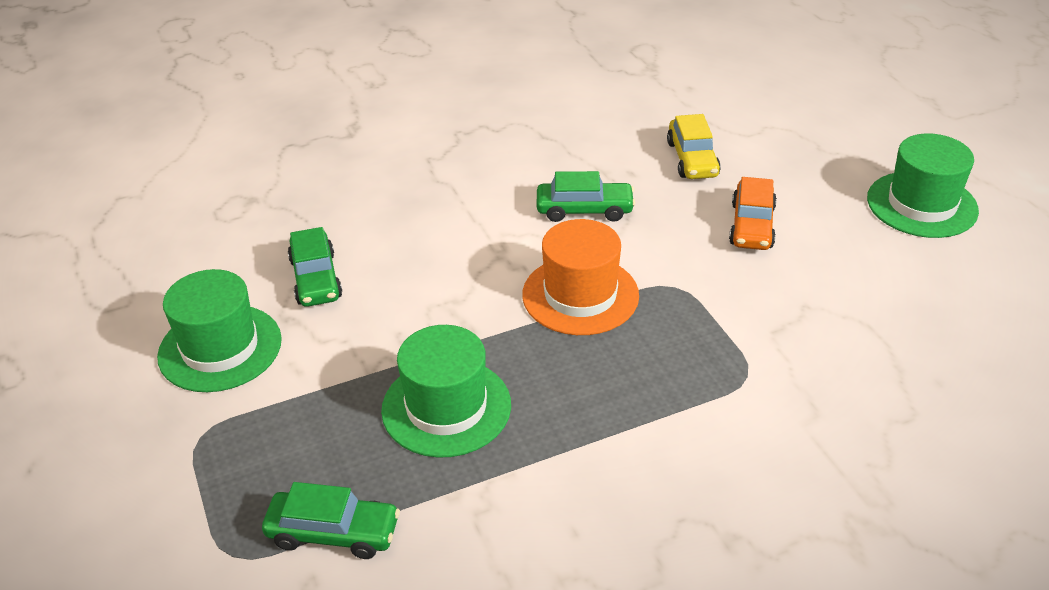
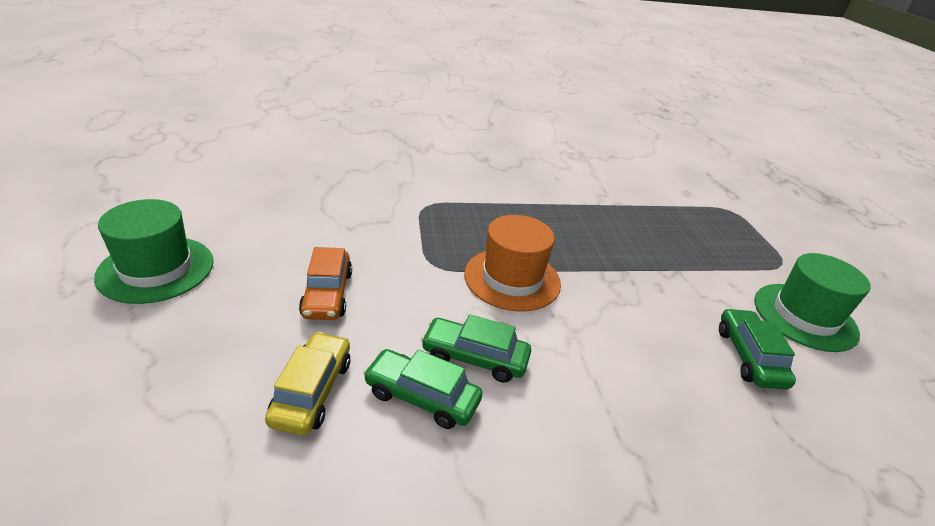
camera: 170 degrees left, 5 degrees down
green car [262,482,400,559] -> green car moved to [363,349,482,429]
green hat [381,325,511,458] -> none
orange car [729,177,777,250] -> orange car turned 150 degrees clockwise [299,247,352,320]

